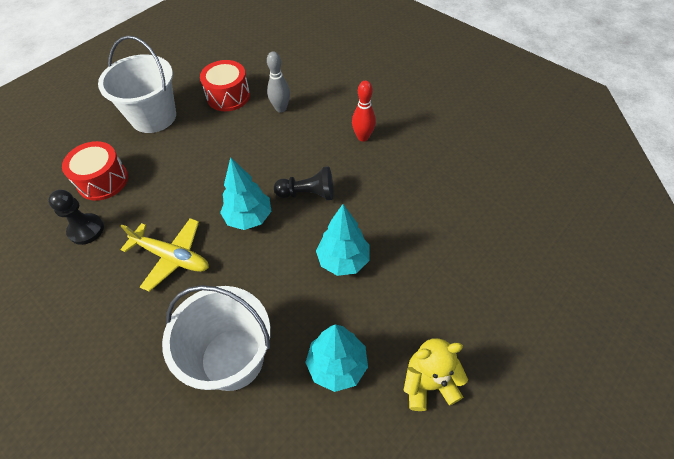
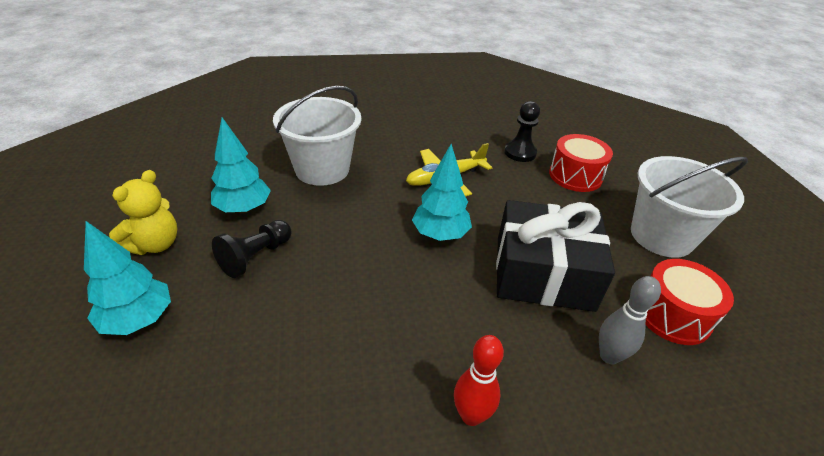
camera: 125 degrees right, 15 degrees down
black pawn [274,166,333,200] -> black pawn moved to [212,220,292,278]
turquoise tree [316,204,370,276] -> turquoise tree moved to [84,221,171,335]
none -> black gift [496,200,615,312]

